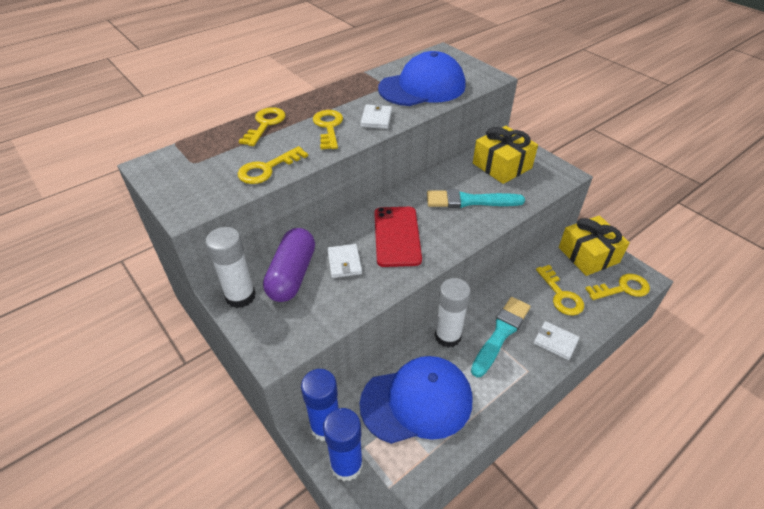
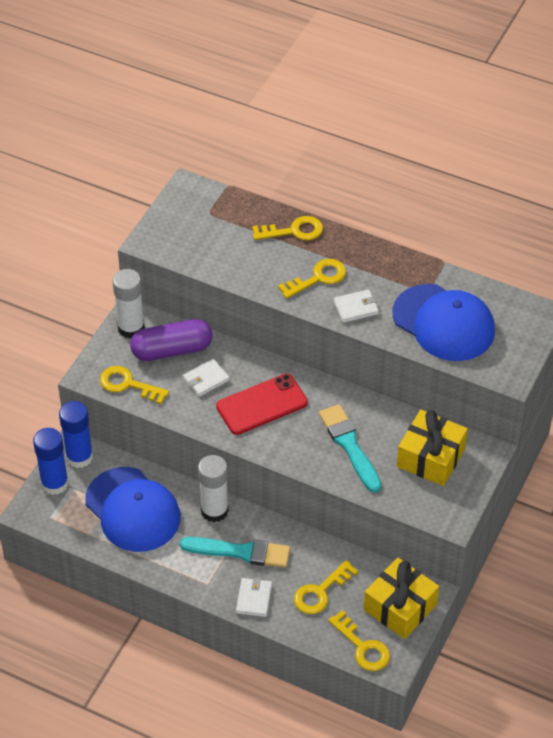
camera: 65 degrees right, 5 degrees up
yellow key [238,146,308,184] -> yellow key moved to [100,366,169,404]

